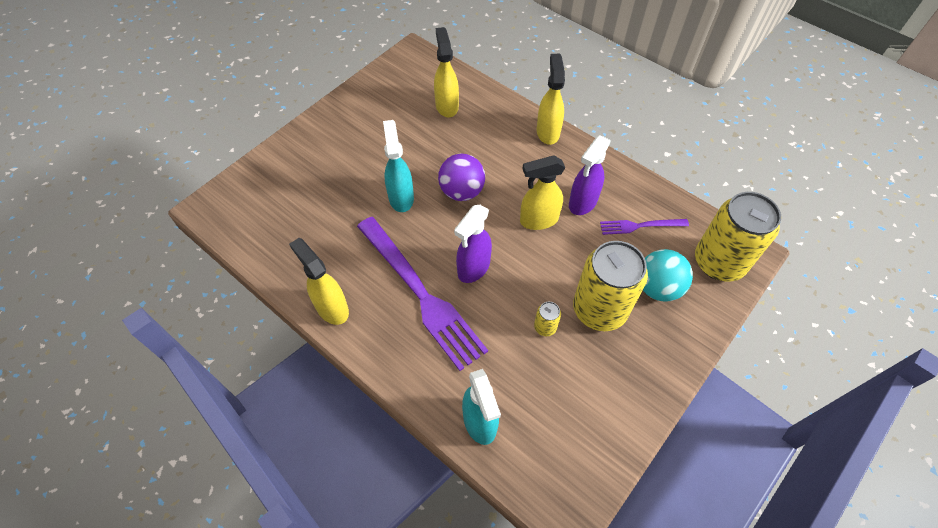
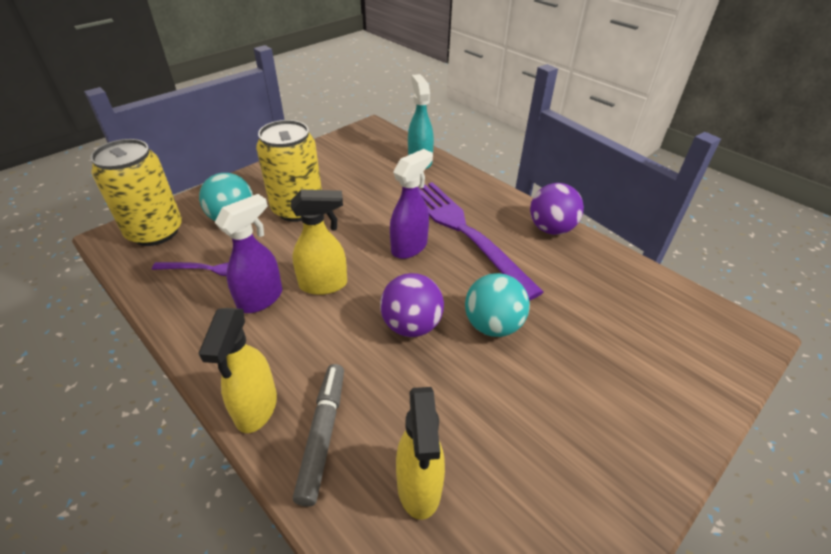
camera: 175 degrees left, 15 degrees down
yellow spray bottle [289,238,349,325] -> purple ball [530,183,584,235]
turquoise spray bottle [383,120,414,212] -> turquoise ball [465,273,530,337]
yellow can [534,302,561,336] -> none
none -> grey marker [293,364,344,506]

